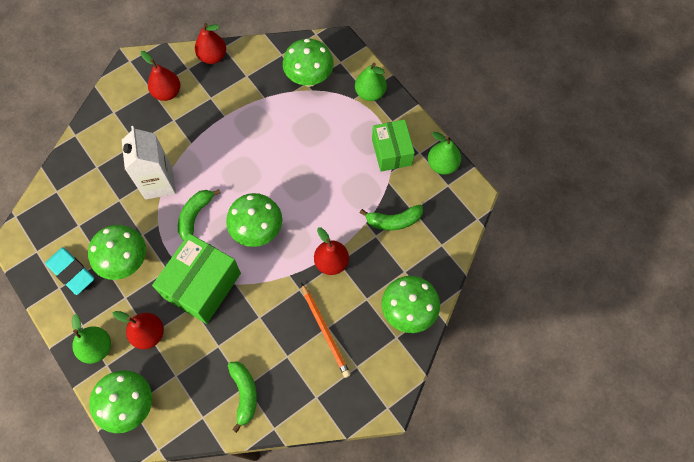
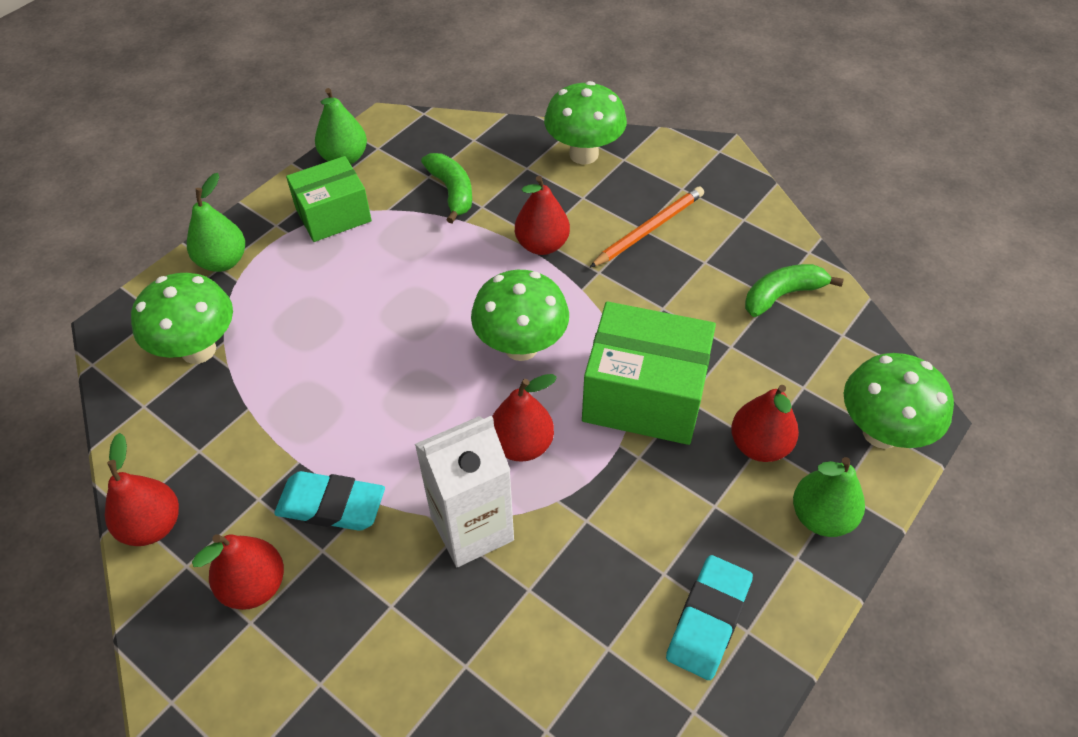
camera: 105 degrees left, 15 degrees down
green mushroom [88,225,146,280] -> none
green banana [178,189,221,240] -> red pear [492,374,557,462]
none -> turquoise eraser [274,471,385,531]

